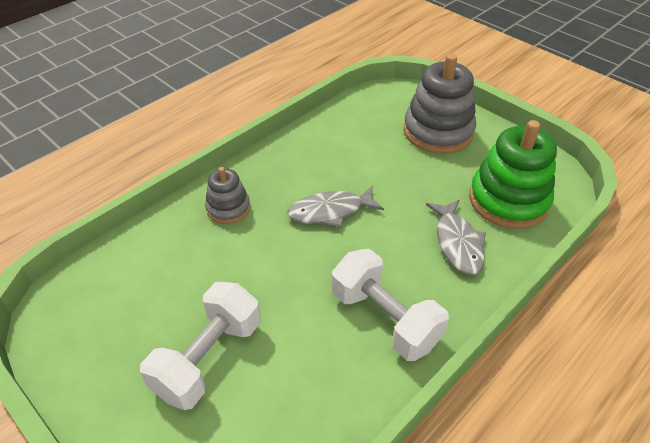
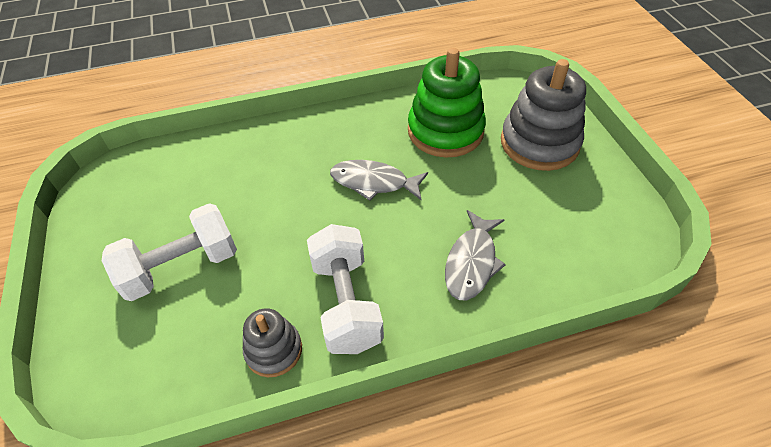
camera: 30 degrees right, 5 degrees up
grey stacking toy [205,167,250,224] -> grey stacking toy moved to [243,308,302,377]
green stacking toy [469,120,557,229] -> green stacking toy moved to [408,48,486,158]

